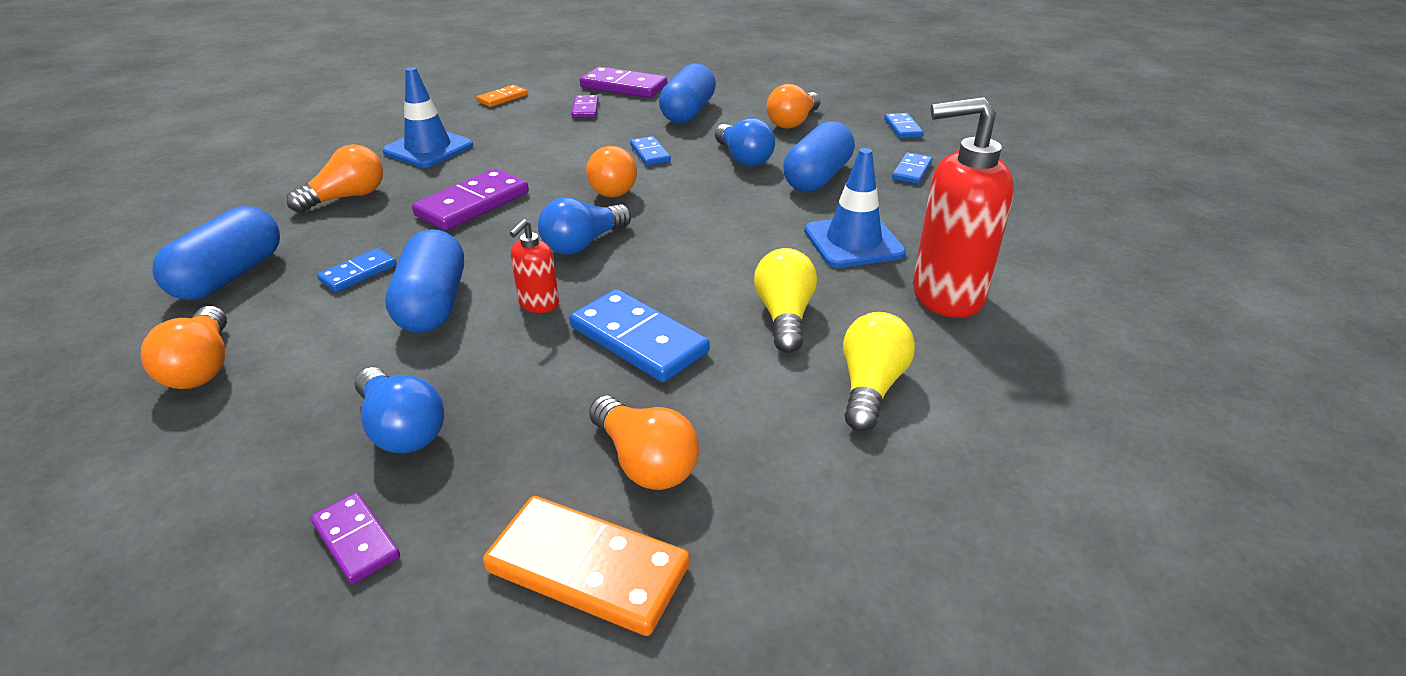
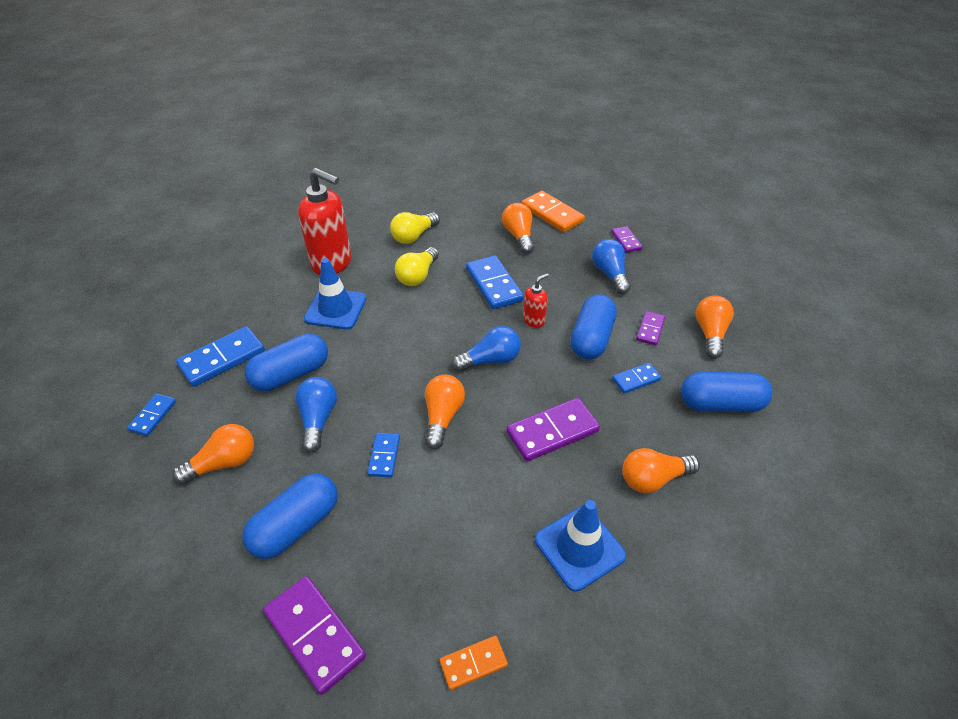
camera: 155 degrees left, 10 degrees up
blue capsule [153,206,280,300] -> blue capsule turned 45 degrees clockwise [681,372,773,412]
purple domino [572,95,598,118] -> purple domino moved to [636,311,665,345]
blue domino [892,152,932,184] -> blue domino [176,326,265,387], size x1.78

